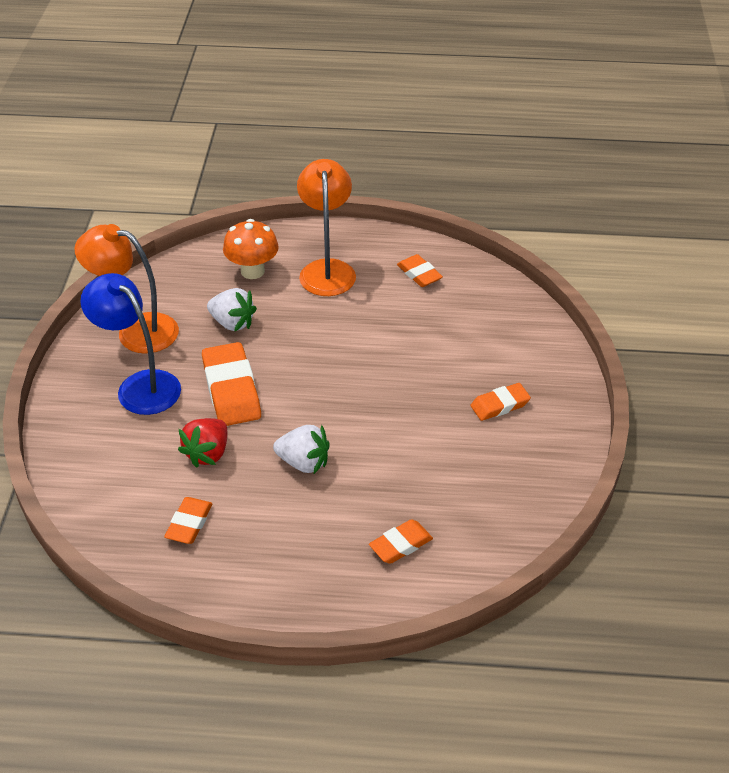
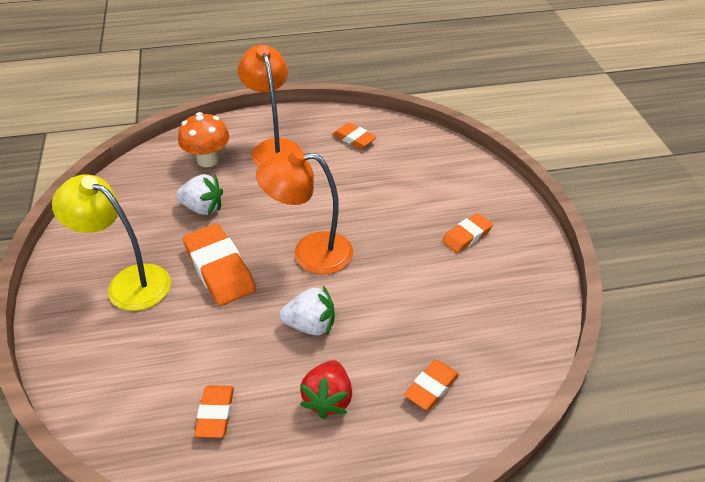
camera: 15 degrees left, 0 degrees up
orange lamp [74,224,179,354] -> orange lamp moved to [256,149,353,274]
blue lamp [80,273,181,415] -> yellow lamp [52,174,171,311]
red strawberry [178,418,227,468] -> red strawberry moved to [300,360,352,419]

